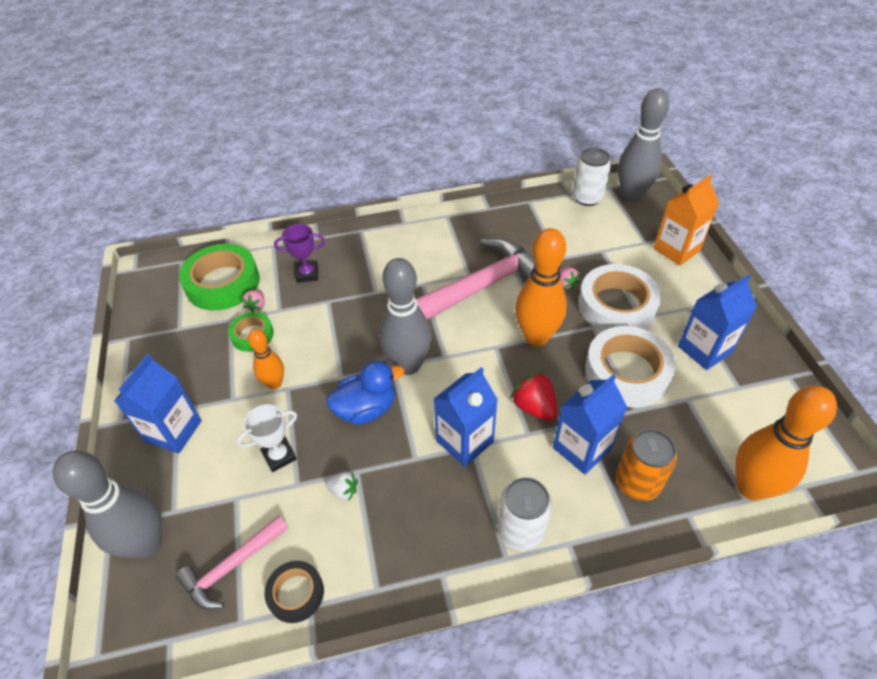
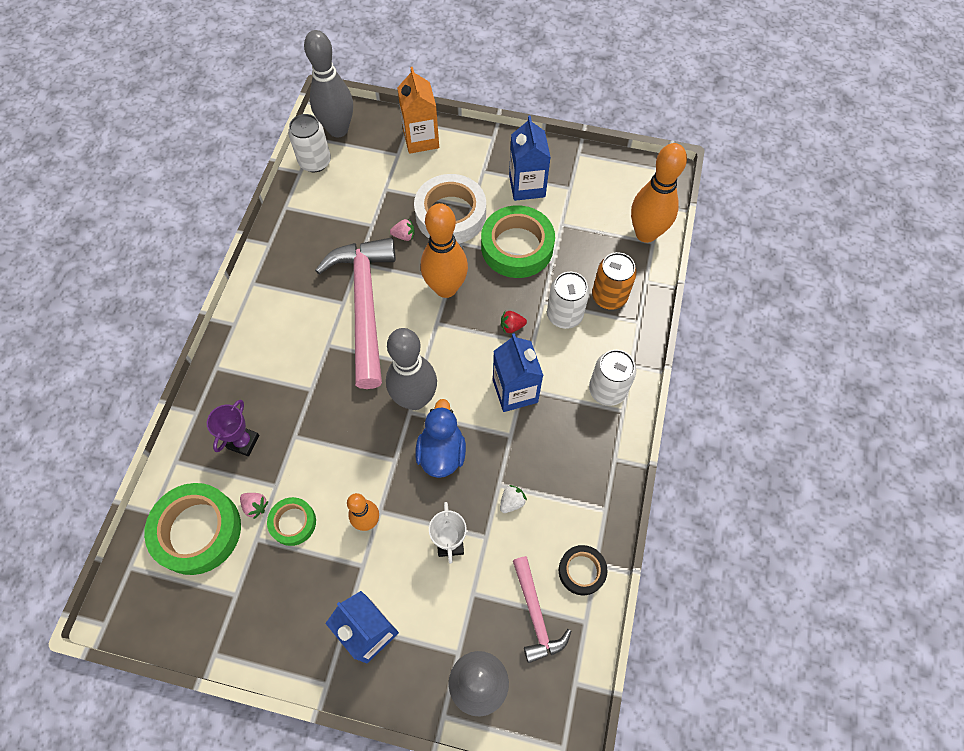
camera: 65 degrees left, 15 degrees up
red strawberry [510,372,557,421] -> red strawberry [501,311,527,333], size x0.60
blue carton [553,374,627,475] -> white can [547,272,590,329]
white tape [585,326,676,408] -> green tape [481,205,555,278]

